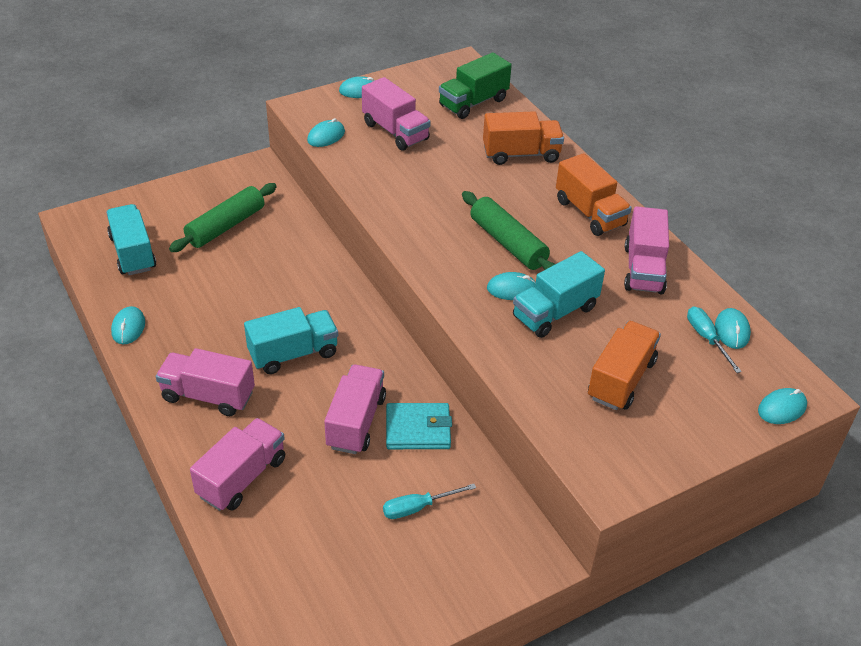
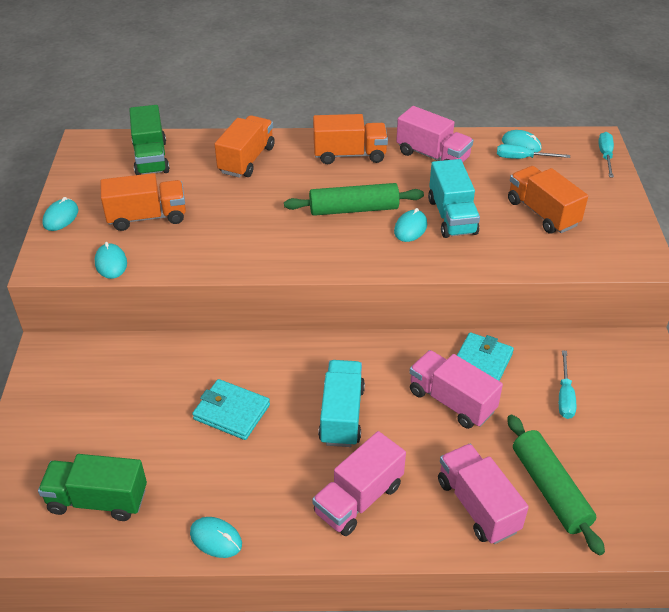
camera: 60 degrees left, 0 degrees up
turquoise truck [106,204,156,275] -> green truck [38,454,147,521]
green rolling pin [169,183,277,252] -> green rolling pin moved to [507,415,605,555]
pink truck [362,77,431,151] -> orange truck [100,173,186,231]
turquoise mouse [758,388,807,424] -> turquoise screwdriver [598,132,614,178]
none -> turquoise wallet [192,379,270,440]

